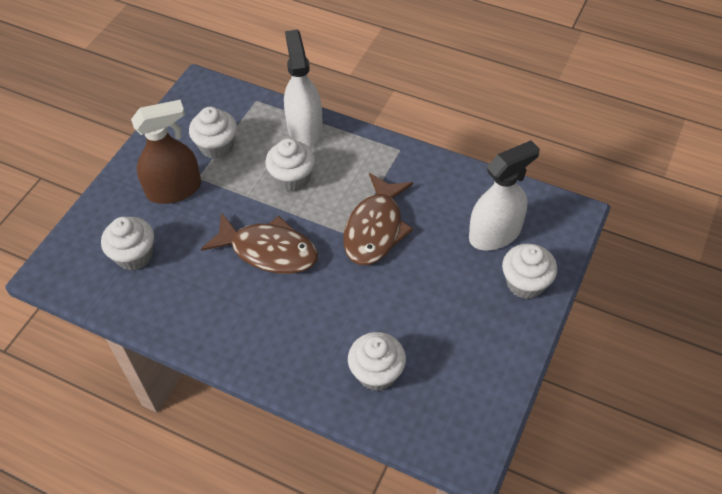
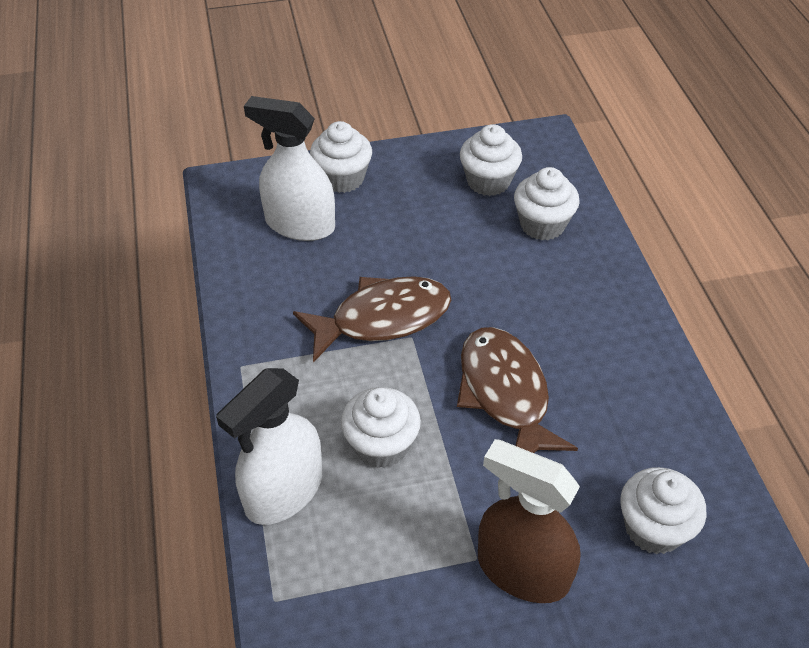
camera: 130 degrees left, 5 degrees down
white cupcake [189,107,237,159] -> white cupcake moved to [460,124,522,196]

